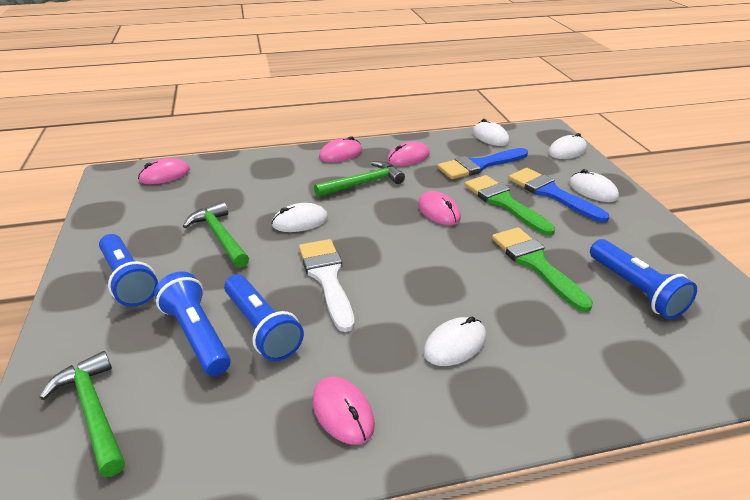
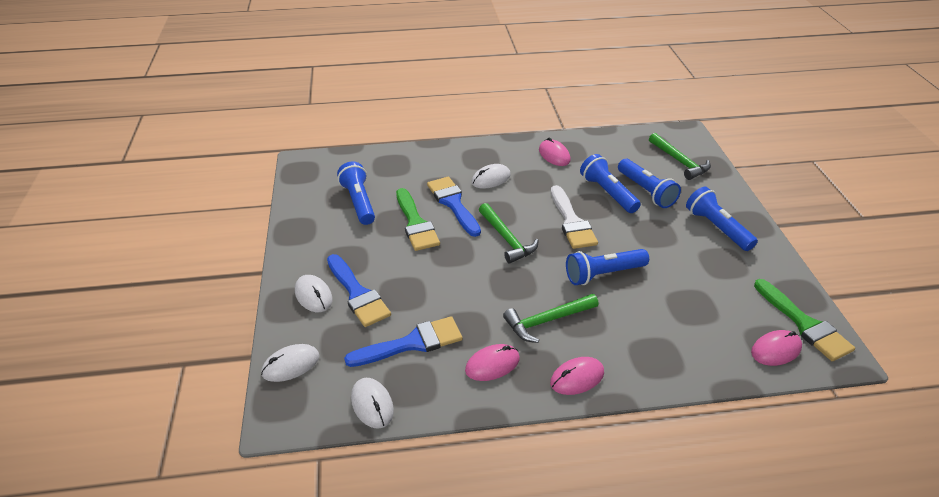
camera: 175 degrees left, 5 degrees up
green hammer [183,202,249,268] -> green hammer moved to [479,203,539,264]
white mouse [271,203,328,232] -> blue flashlight [566,249,649,285]
pink mouse [418,191,461,225] -> none
green brush [464,175,555,236] -> green brush moved to [754,279,855,361]
none -> blue brush [427,177,481,237]

